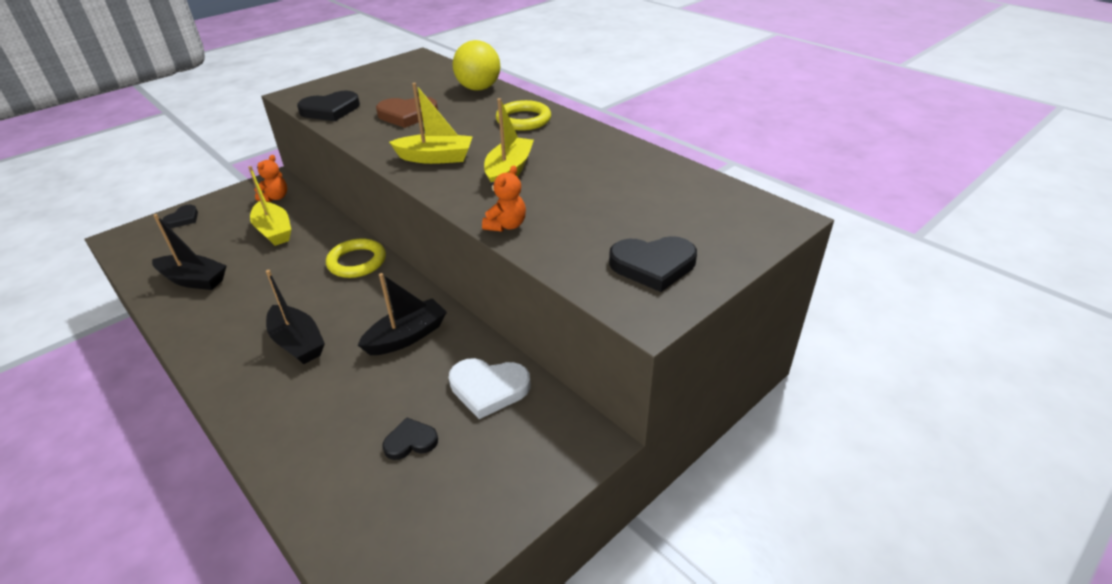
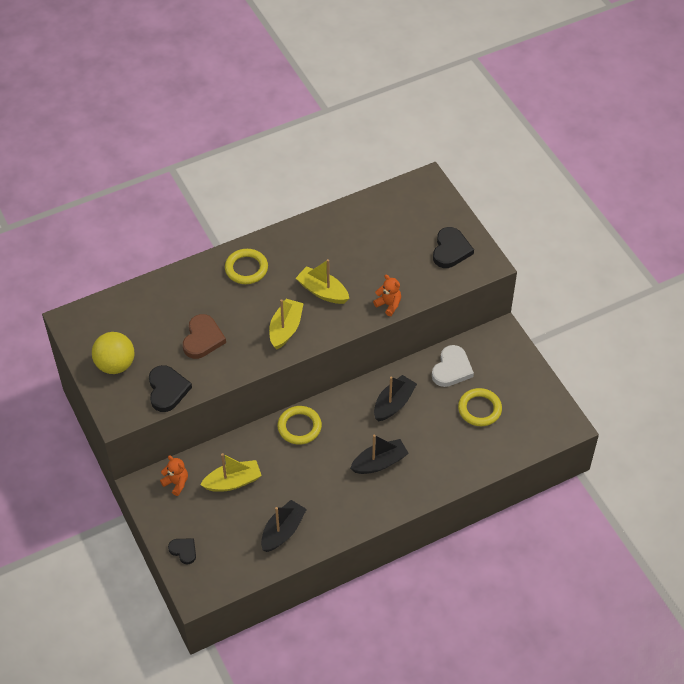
camera: 75 degrees left, 15 degrees up
black boat [358,273,447,355] -> black boat turned 60 degrees clockwise [374,375,417,422]
black heart [382,417,438,460] -> yellow ring [458,388,502,426]
yellow ball [453,40,500,91] -> yellow ball moved to [92,332,135,374]

